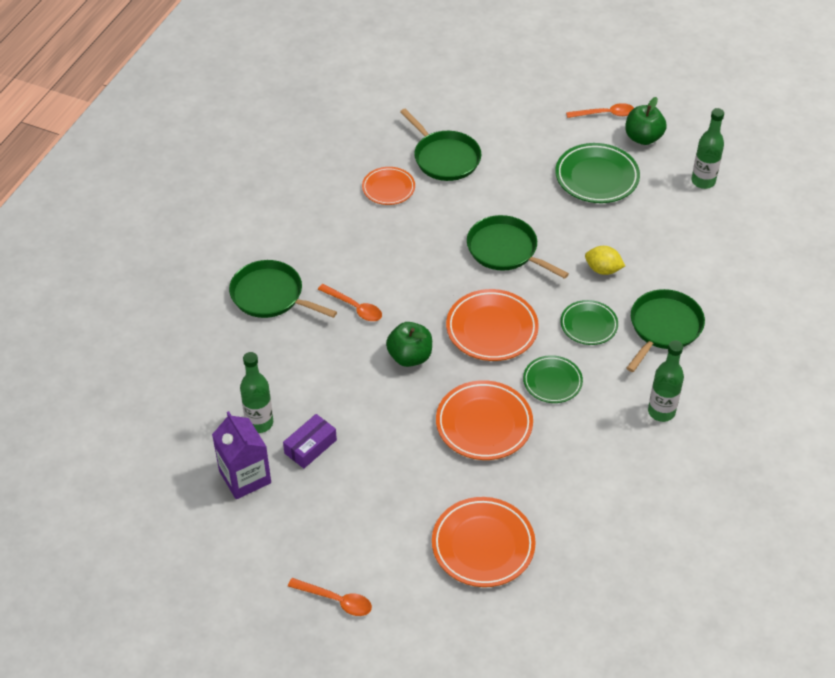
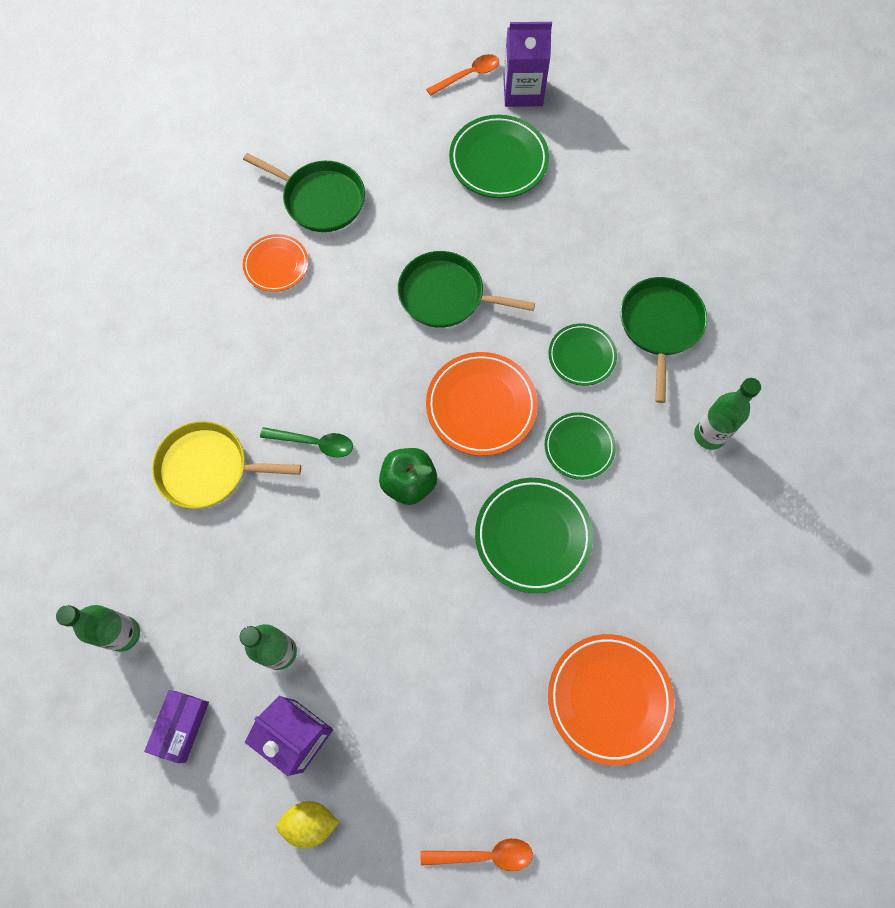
camera: 25 degrees left, 20 degrees up
green pan [229,260,337,318] -> yellow pan [152,421,301,509]
purple box [283,414,337,469] -> purple box moved to [144,690,209,763]
orange spoon [318,284,382,321] -> green spoon [260,427,353,458]
orange plate [436,380,533,460] -> green plate [475,478,593,593]
yellow lemon [585,246,625,275] -> yellow lemon moved to [277,801,339,849]
green apple [625,97,667,145] -> purple carton [503,22,552,107]
green bottle [691,108,724,189] -> green bottle moved to [56,605,140,652]

